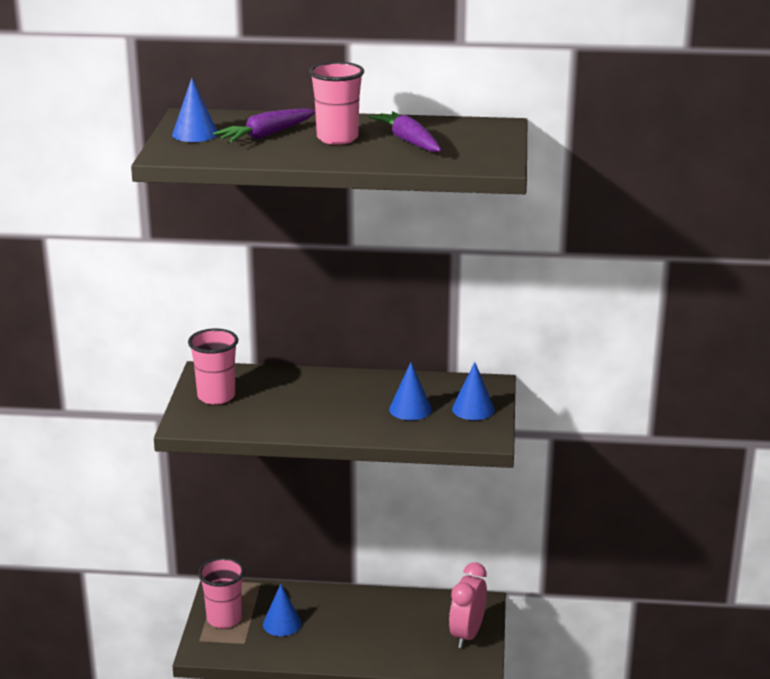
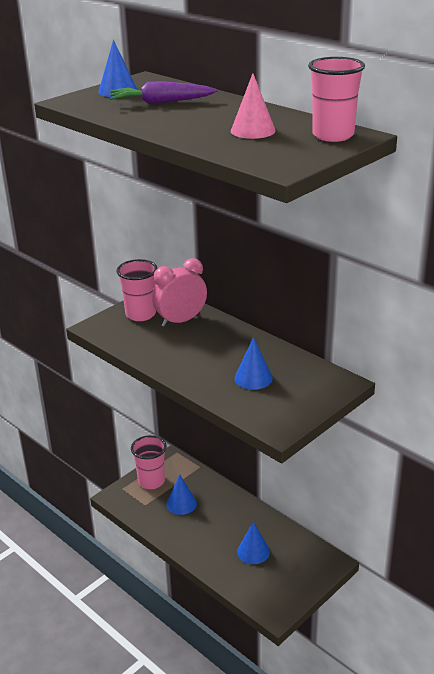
camera: 40 degrees right, 5 degrees up
pink cup [309,62,364,145] -> pink cup moved to [308,57,365,142]
purple carrot [368,111,441,152] -> pink cone [231,73,276,139]
pink clock [449,562,487,648] -> pink clock moved to [152,258,207,327]
blue cone [452,362,495,420] -> blue cone moved to [237,521,270,564]

